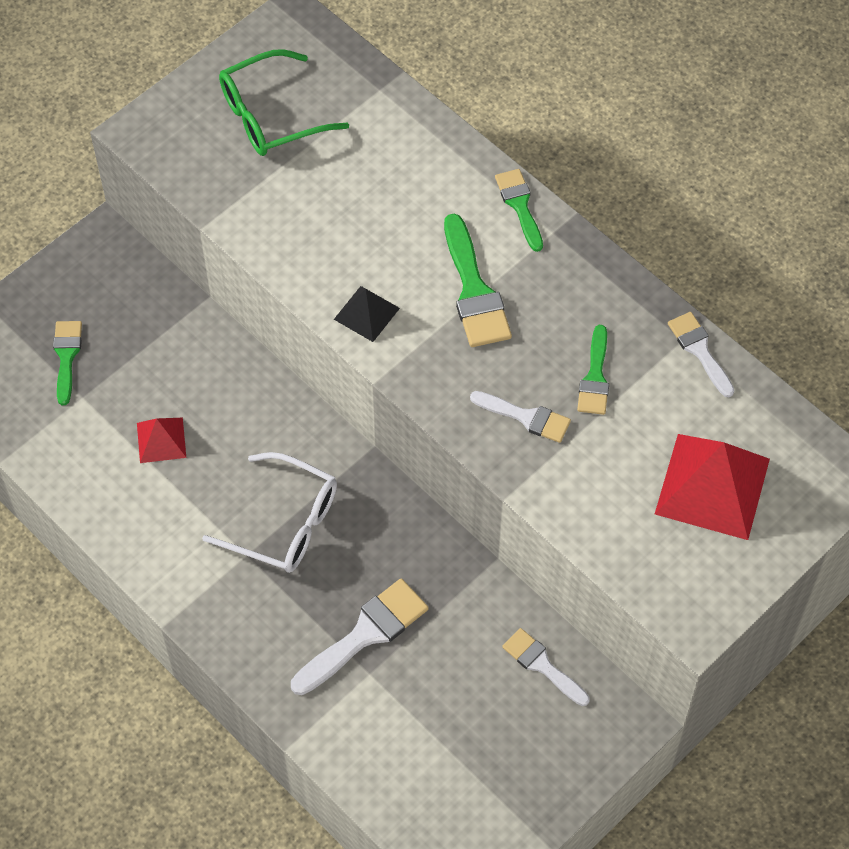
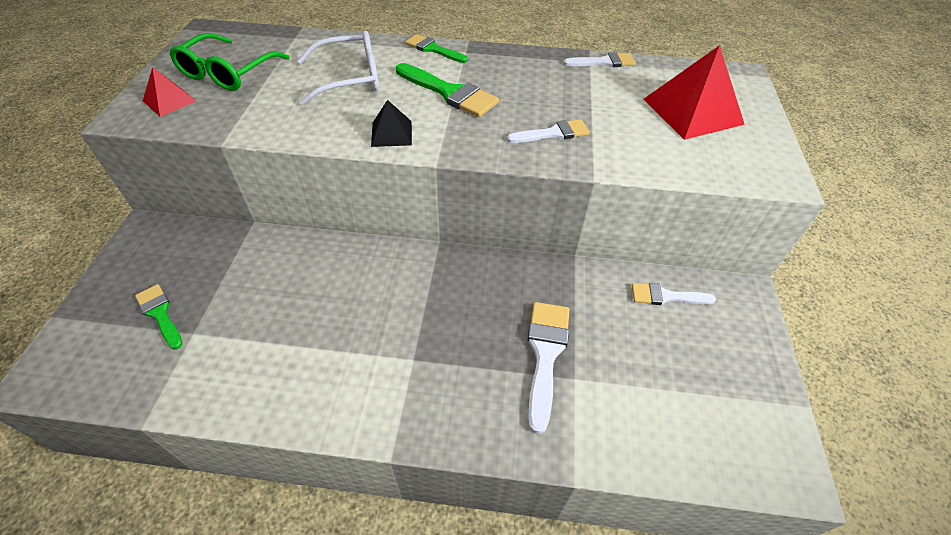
camera: 40 degrees left, 10 degrees down
red pyramid [137,418,186,463] -> red pyramid moved to [143,67,196,117]
white glasses [202,452,337,573] -> white glasses moved to [297,31,379,106]
green brush [577,325,609,415] -> none
white brush [668,312,734,397] -> white brush turned 150 degrees clockwise [564,52,636,67]

